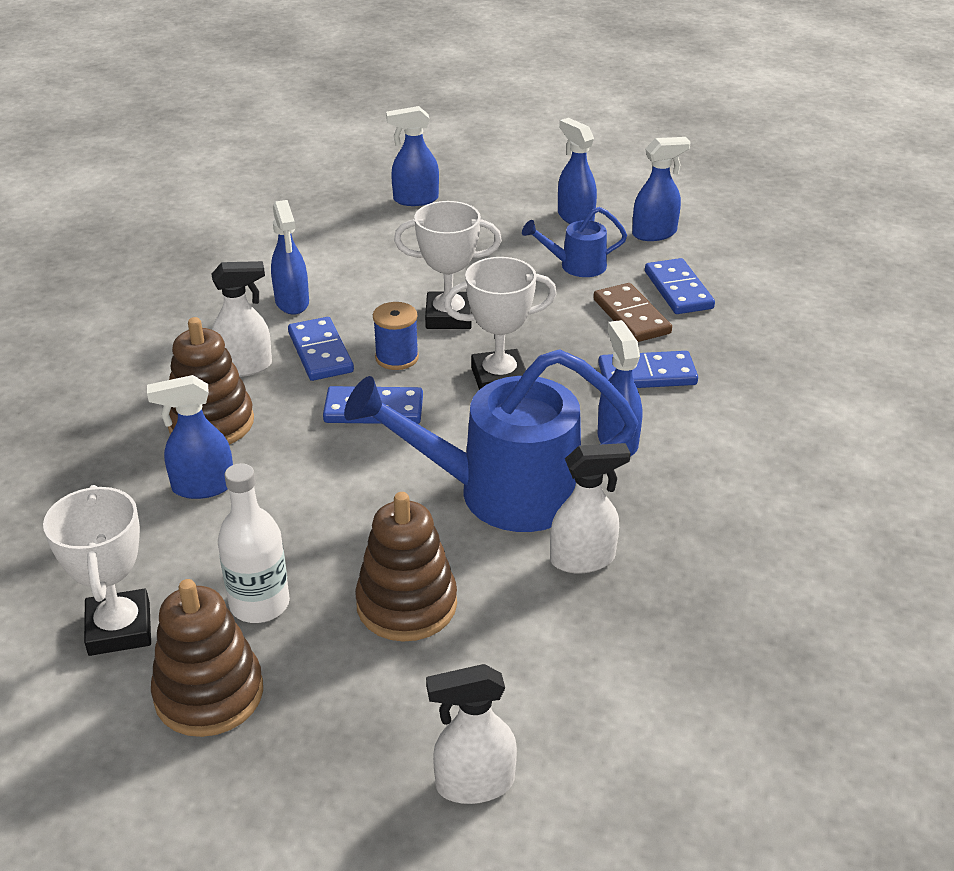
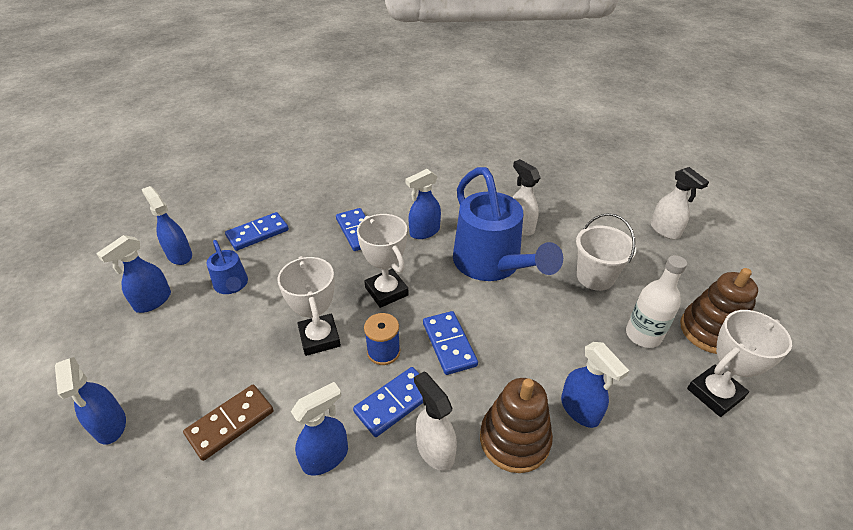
camera: 110 degrees left, 5 degrees up
brown stacking toy [355,492,457,642] -> white bucket [576,213,636,291]
brown domino [593,283,672,342] -> brown domino moved to [183,385,274,461]

